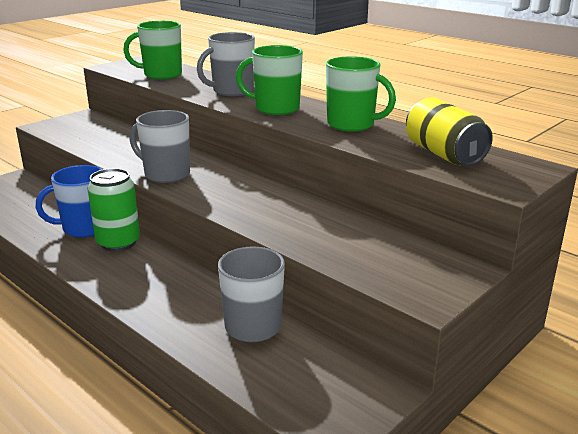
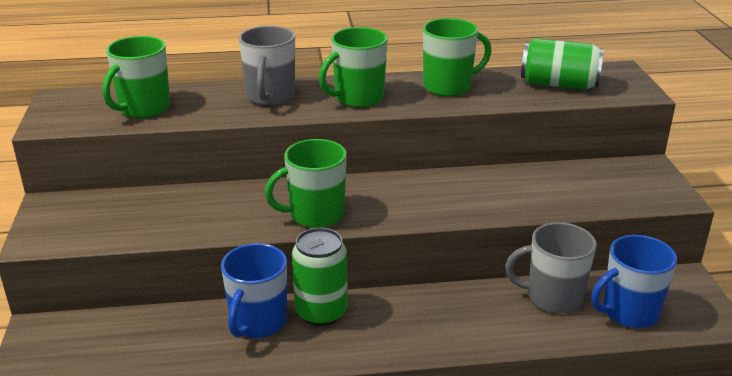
camera: 50 degrees left, 5 degrees up
grey mug [129,110,190,183] -> green mug [265,139,347,228]
yellow can [406,97,493,166] -> green can [521,38,604,90]
none -> blue mug [591,235,677,328]

